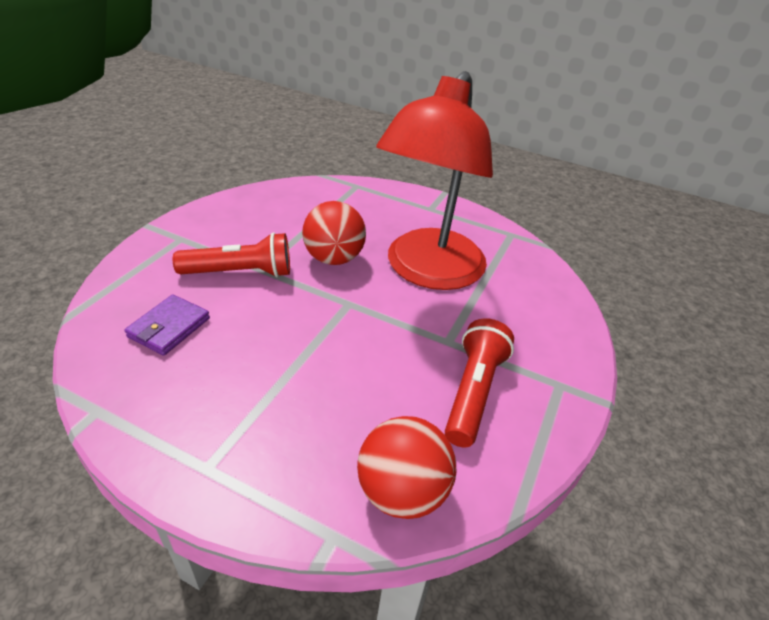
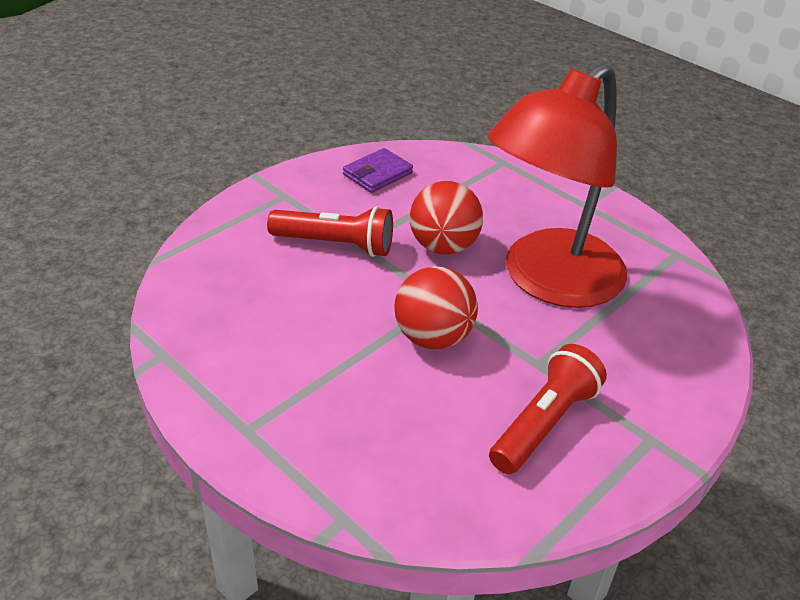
camera: 20 degrees right, 0 degrees up
purple wallet [125,294,210,356] -> purple wallet moved to [343,148,413,193]
red ball [357,416,456,519] -> red ball moved to [394,266,478,349]

